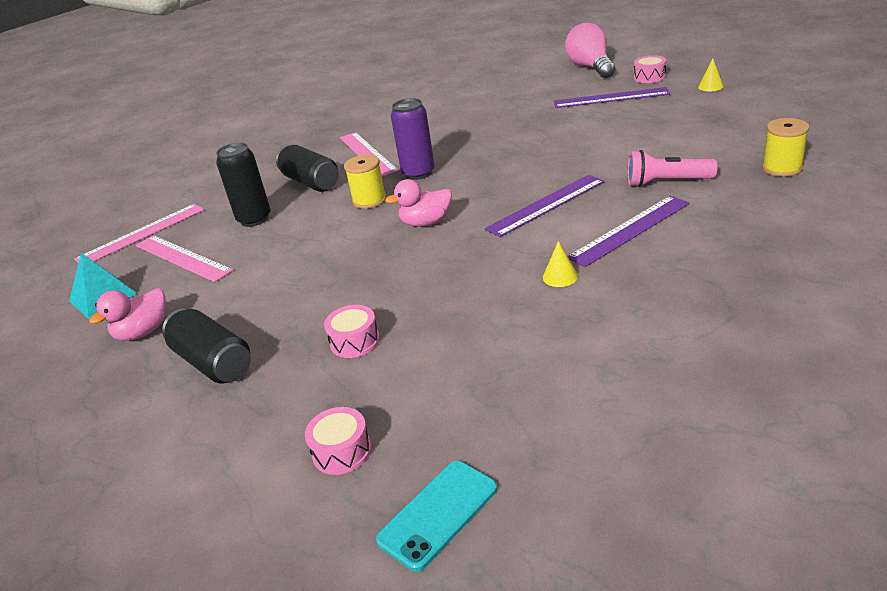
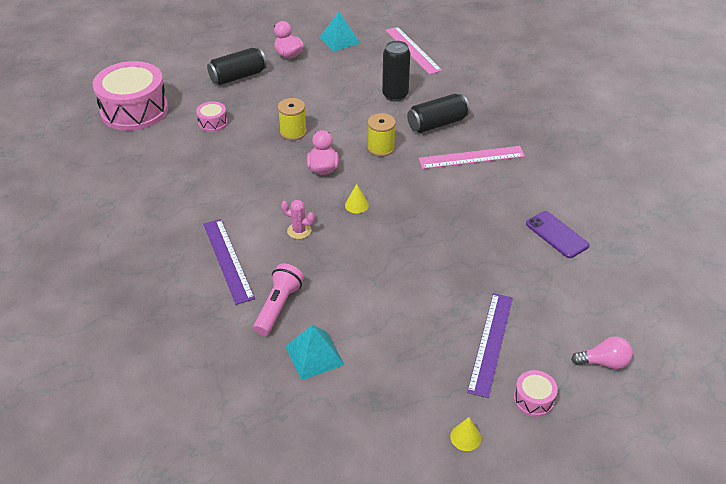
camera: 100 degrees right, 10 degrees up
pink ruler [135,235,233,282] -> none
pink drum [305,407,372,475] -> pink drum [93,61,168,131], size x2.34
turquoise phone [376,461,497,572] -> none
purple can [391,98,435,180] -> none
purple ruler [485,175,604,237] -> pink cactus [281,200,315,239]
yellow cone [543,241,578,287] -> yellow cone moved to [345,184,369,213]
pink light bulb [565,23,615,78] -> pink light bulb [571,336,633,369], size x0.59
yellow spool [762,118,809,177] -> yellow spool moved to [278,98,307,140]
none -> turquoise pyramid [285,325,344,380]
none -> purple phone [526,211,590,258]

